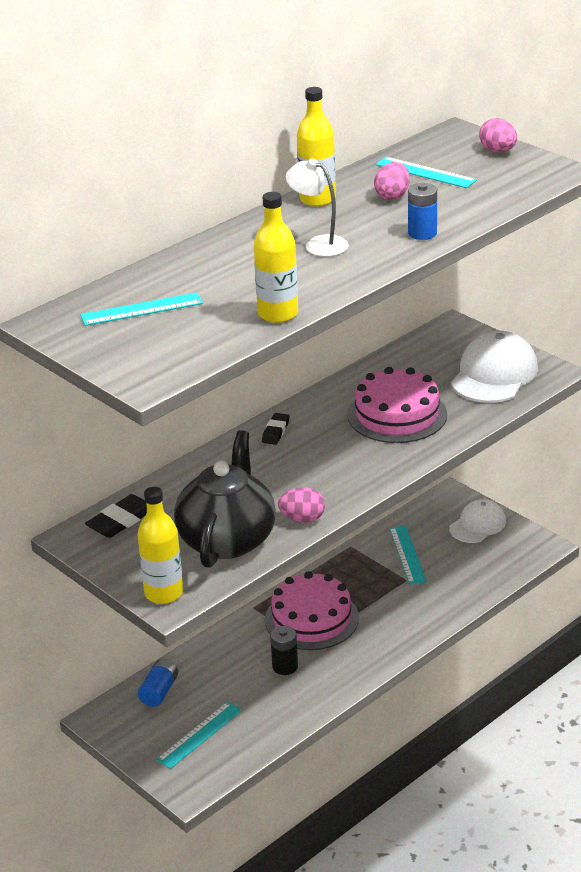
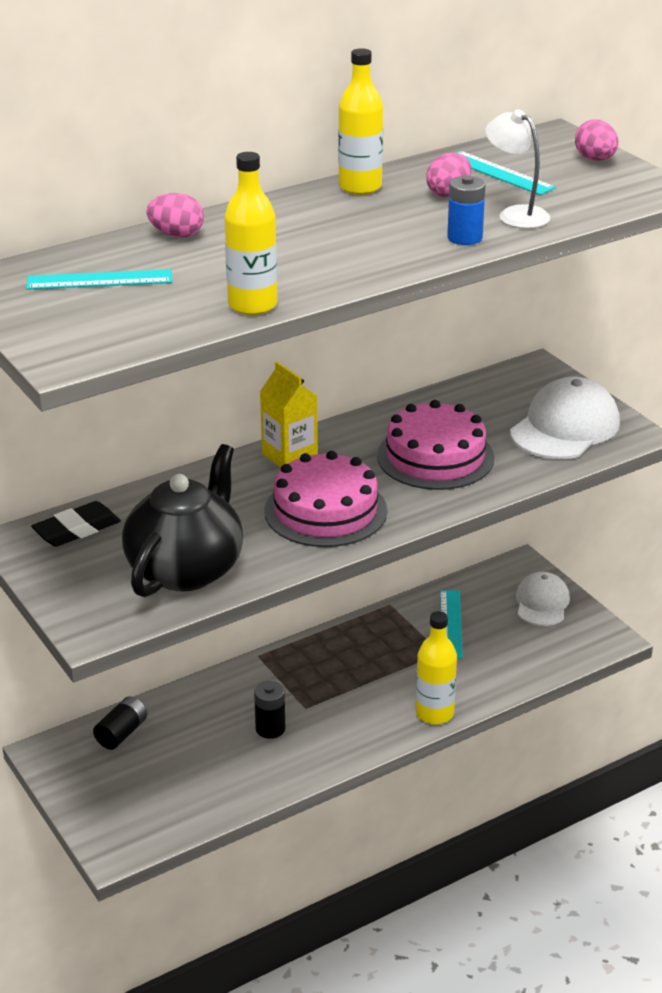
camera: 10 degrees right, 0 degrees up
yellow bottle [138,487,183,604] -> yellow bottle moved to [416,611,457,724]
blue battery [138,659,178,707] -> black battery [93,696,147,750]
turquoise ruler [156,702,242,769] -> none
black eraser [262,413,289,445] -> yellow carton [260,361,318,468]
pink cake [265,571,359,650] -> pink cake moved to [264,451,387,547]
pink egg [278,487,325,523] -> pink egg moved to [146,193,204,237]
white lamp [286,158,349,257] -> white lamp moved to [486,109,550,228]
white cap [449,499,506,543] -> white cap turned 45 degrees counterclockwise [516,572,570,626]

